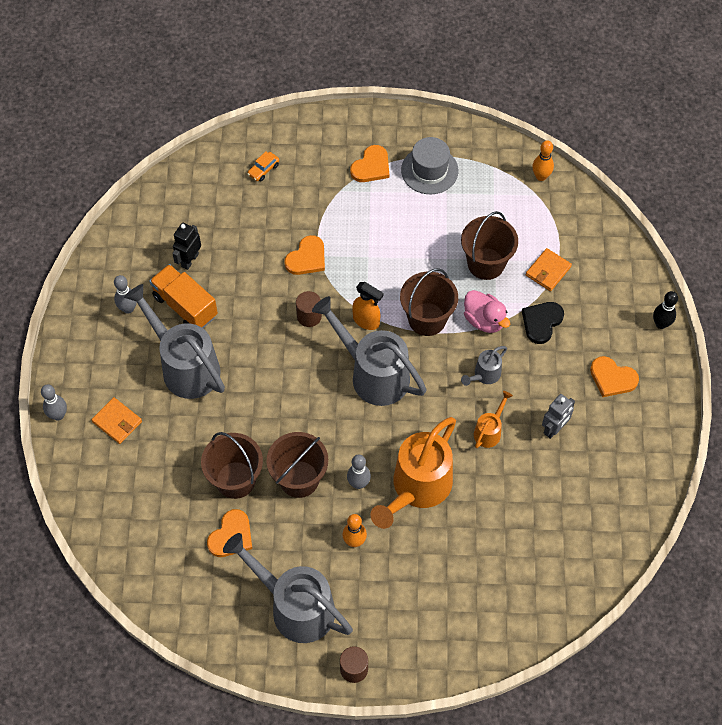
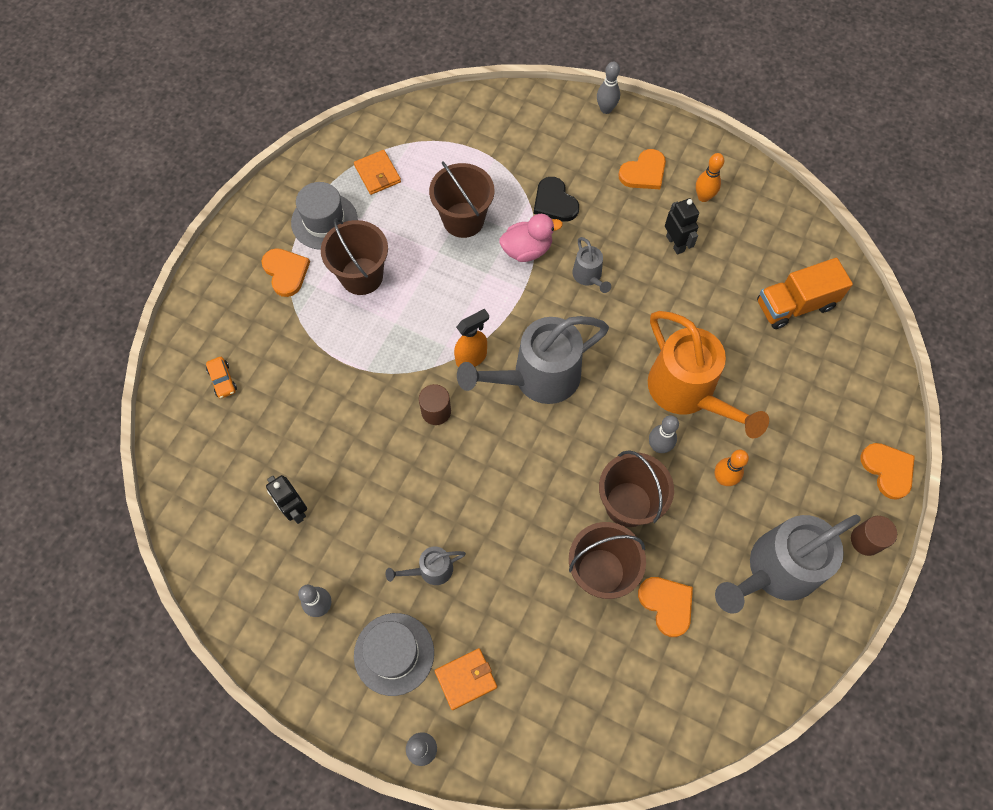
camera: 65 degrees left, 5 degrees up
grey watering can [124,284,225,399] -> grey watering can [386,547,466,585], size x0.46
orange truck [150,264,218,328] -> orange truck moved to [757,258,853,329]
orange heart [284,235,325,275] -> orange heart moved to [861,443,915,500]
brown bucket [400,268,458,336] -> brown bucket moved to [321,218,388,295]
orange watering can [474,391,513,448] -> none
orange wallet [526,248,572,291] -> orange wallet moved to [354,150,401,195]
orange bowling pin [532,140,554,181] -> orange bowling pin moved to [696,153,724,202]
grey robot [542,394,575,439] -> black robot [665,198,699,255]
black bowling pin [653,291,678,329] -> grey bowling pin [597,62,620,114]
none -> grey hat [354,613,434,696]

